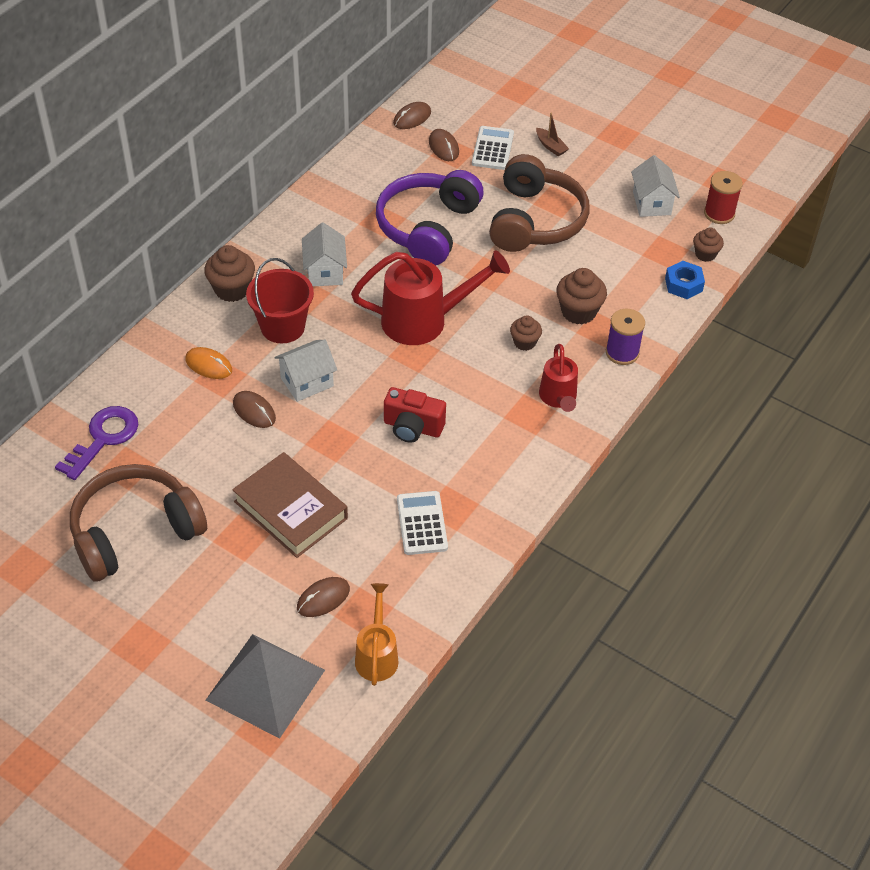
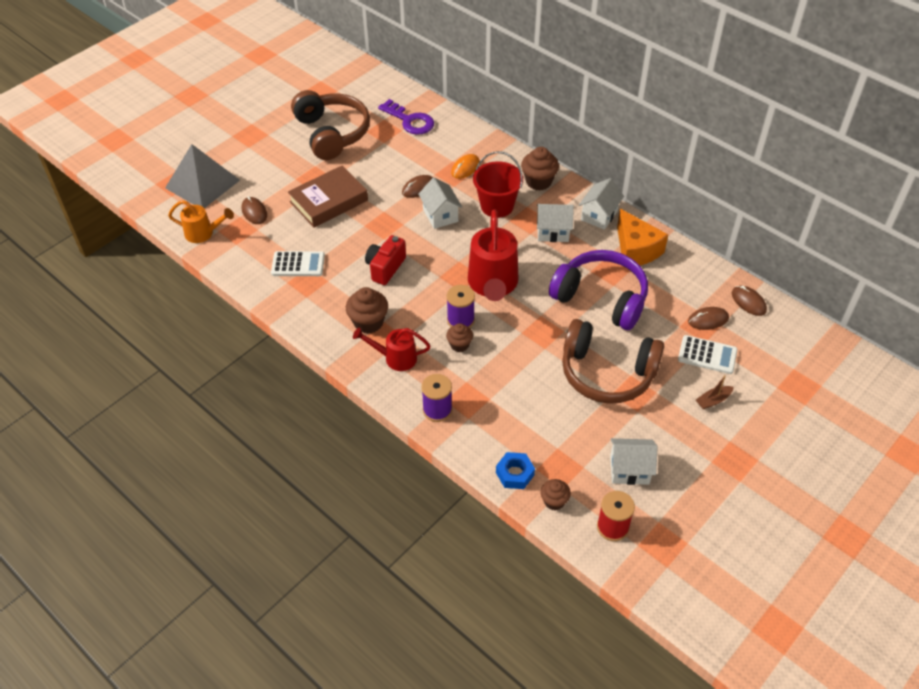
camera: 100 degrees right, 0 degrees up
brown cupcake [556,268,607,325] -> brown cupcake moved to [346,287,388,334]
none -> purple spool [447,285,475,328]
none -> white house [579,178,624,230]
none -> orange cheese [617,209,668,268]

